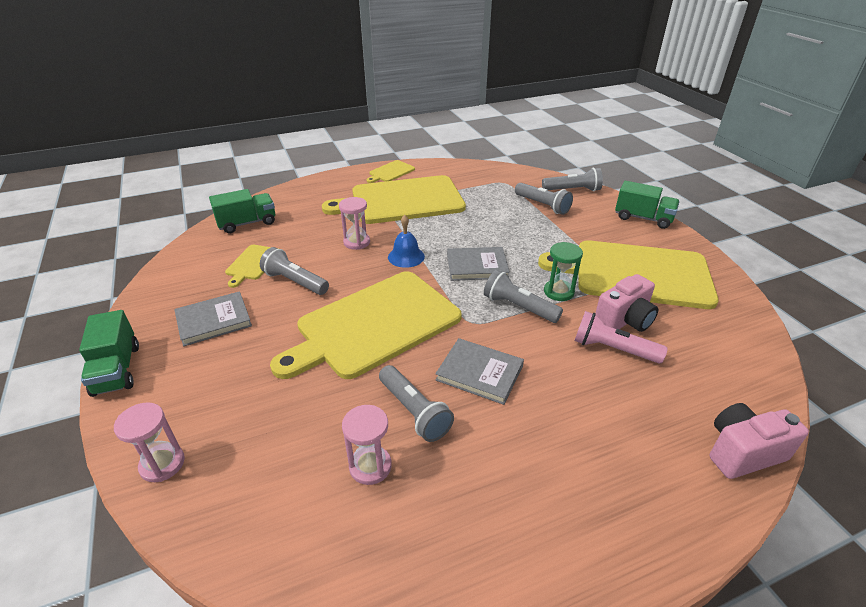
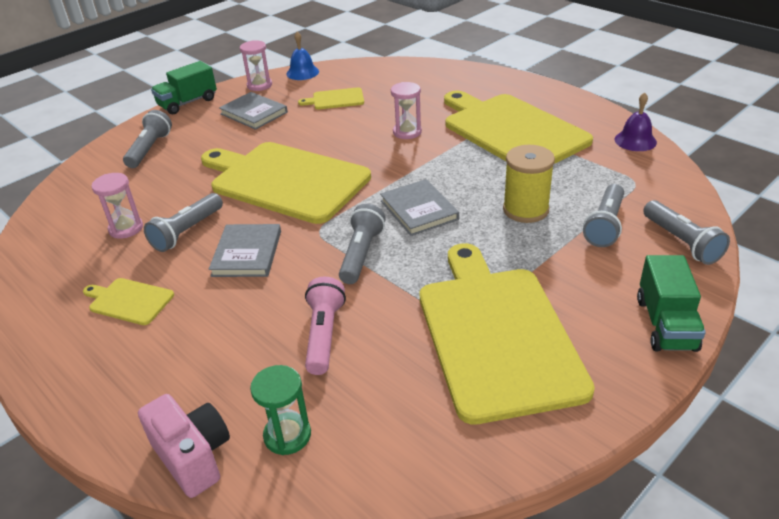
camera: 70 degrees right, 0 degrees up
pink hourglass [114,402,185,482] -> pink hourglass moved to [240,40,272,91]
green truck [209,189,275,233] -> none
grey flashlight [260,247,329,295] -> grey flashlight moved to [123,110,172,168]
yellow cutting board [366,160,415,183] -> yellow cutting board moved to [83,278,174,325]
blue bell [388,215,425,268] -> blue bell moved to [286,32,319,80]
green hourglass [544,242,583,301] -> green hourglass moved to [250,365,311,455]
pink camera [595,274,658,332] -> none
none -> yellow spool [503,145,555,223]
none -> purple bell [615,92,657,151]

